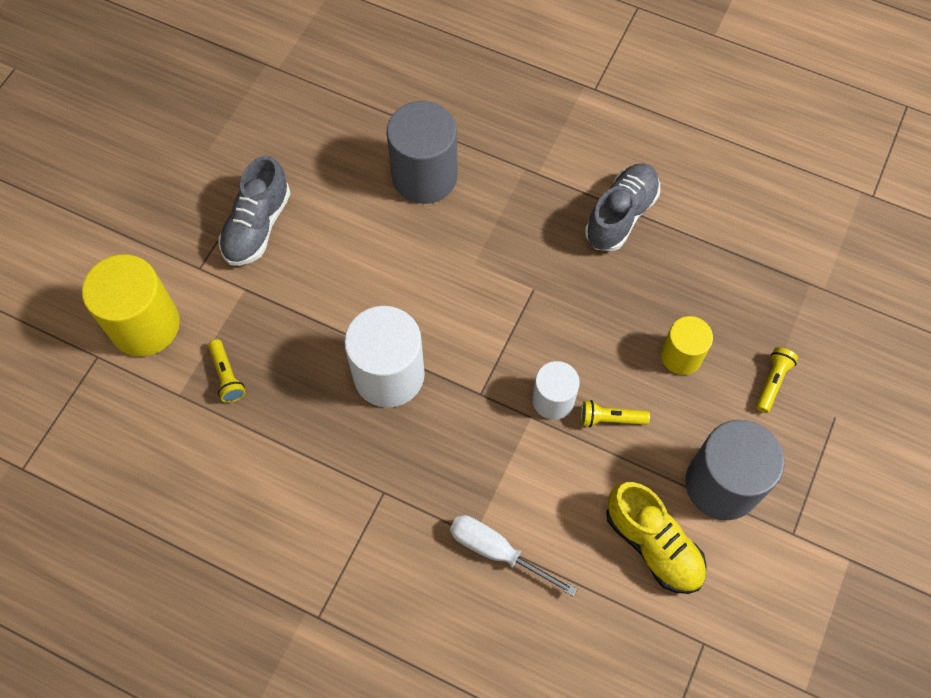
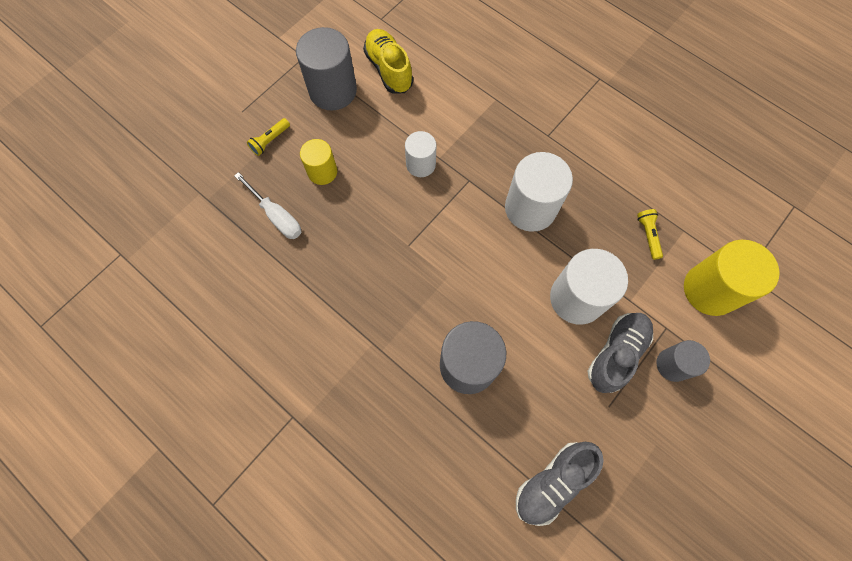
camera: 165 degrees left, 5 degrees up
white screwdriver [450,515,577,597] -> white screwdriver moved to [234,172,302,239]
yellow flashlight [581,400,650,427] -> none
grey shoe [585,163,660,251] -> grey shoe moved to [516,442,603,526]
none -> white cylinder [550,249,628,325]
none -> grey cylinder [656,340,710,382]

